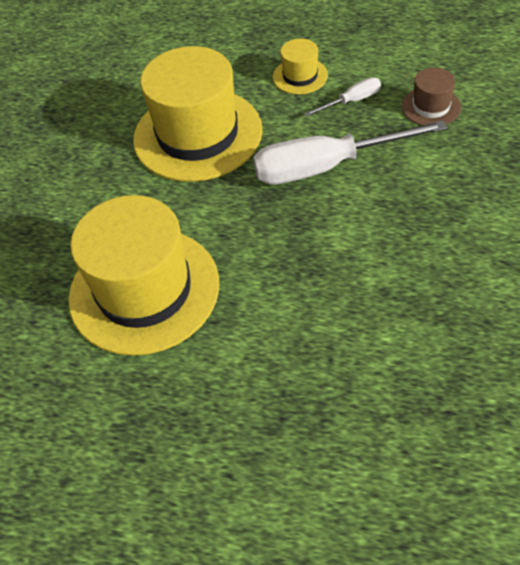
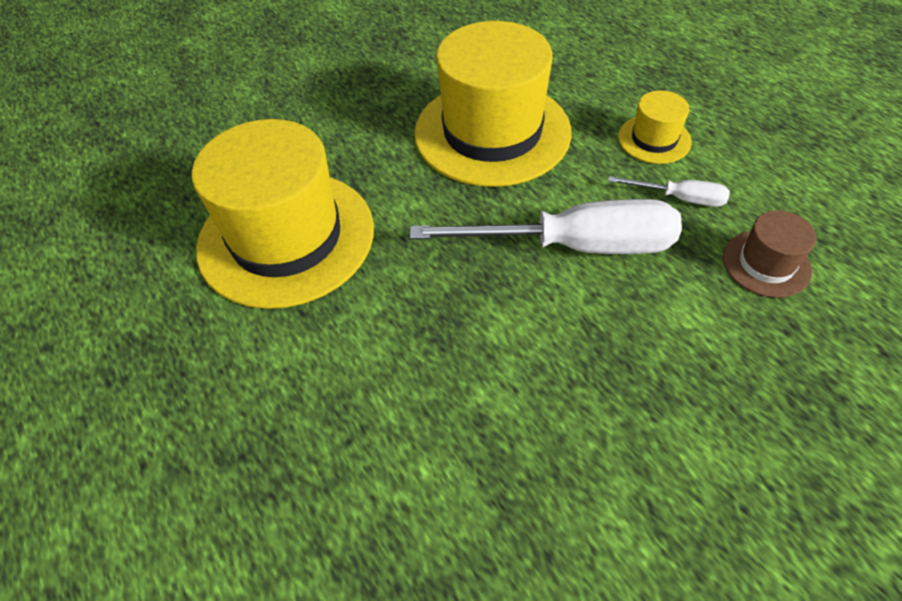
camera: 40 degrees right, 0 degrees up
white screwdriver [253,120,448,184] -> white screwdriver turned 150 degrees clockwise [410,199,682,254]

